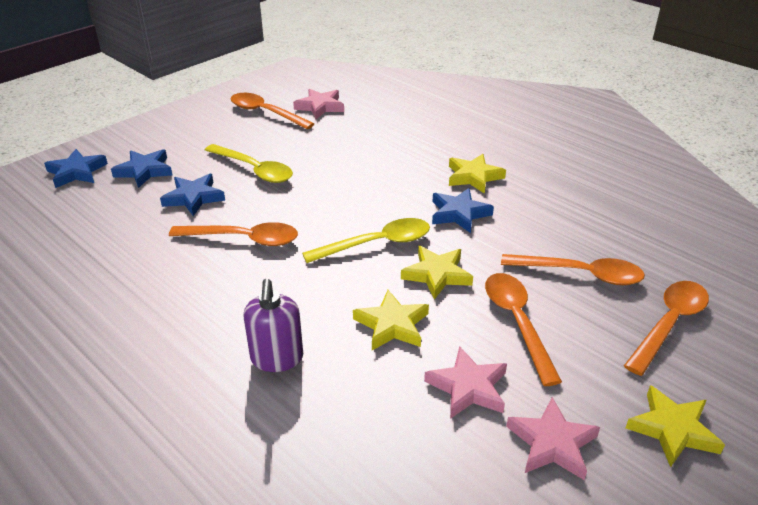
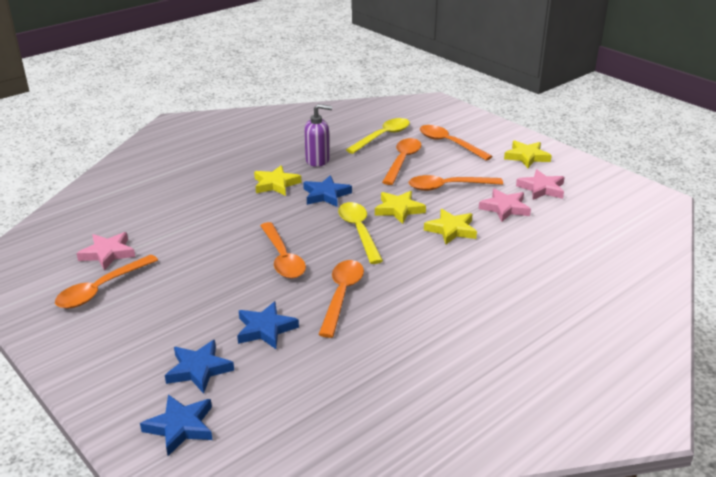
camera: 85 degrees left, 5 degrees down
yellow spoon [205,144,293,183] -> yellow spoon moved to [346,118,410,154]
purple soap dispenser [244,279,303,372] -> purple soap dispenser moved to [304,104,332,167]
none -> orange spoon [260,222,306,278]

